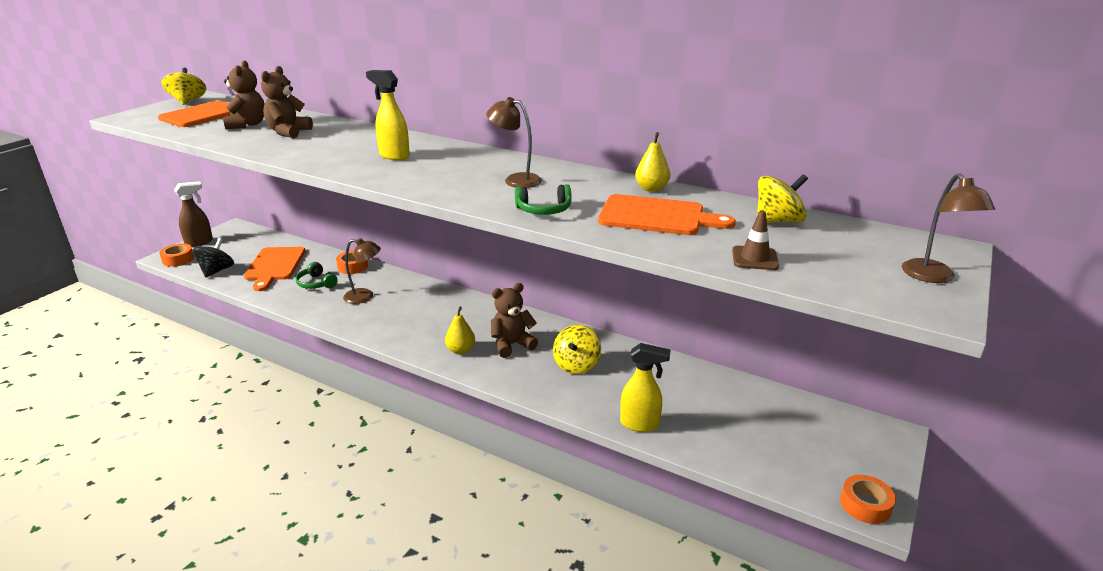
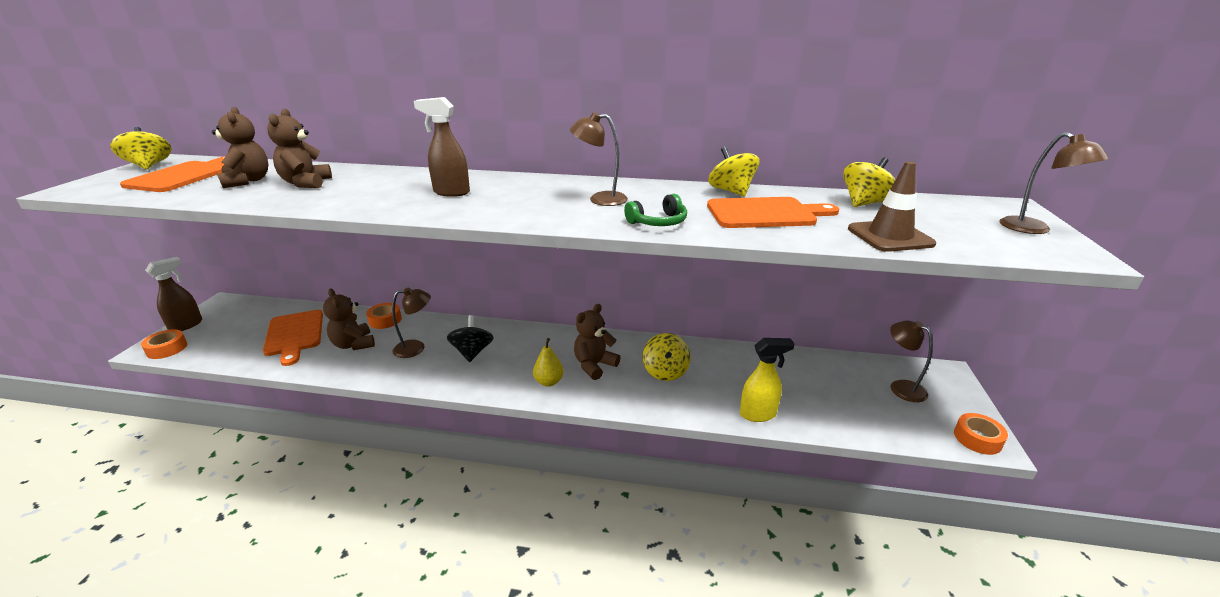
camera: 20 degrees left, 0 degrees up
black spinning top [192,238,234,277] -> black spinning top moved to [447,315,493,362]
green headphones [296,262,338,289] -> brown teddy bear [323,289,375,350]
yellow spray bottle [366,70,410,160] -> brown spray bottle [414,97,470,197]
yellow pear [635,132,670,192] -> yellow spinning top [708,147,759,196]
brown traffic cone [732,210,779,270] -> brown traffic cone [848,161,936,252], size x1.53
none -> brown lamp [890,320,933,402]

